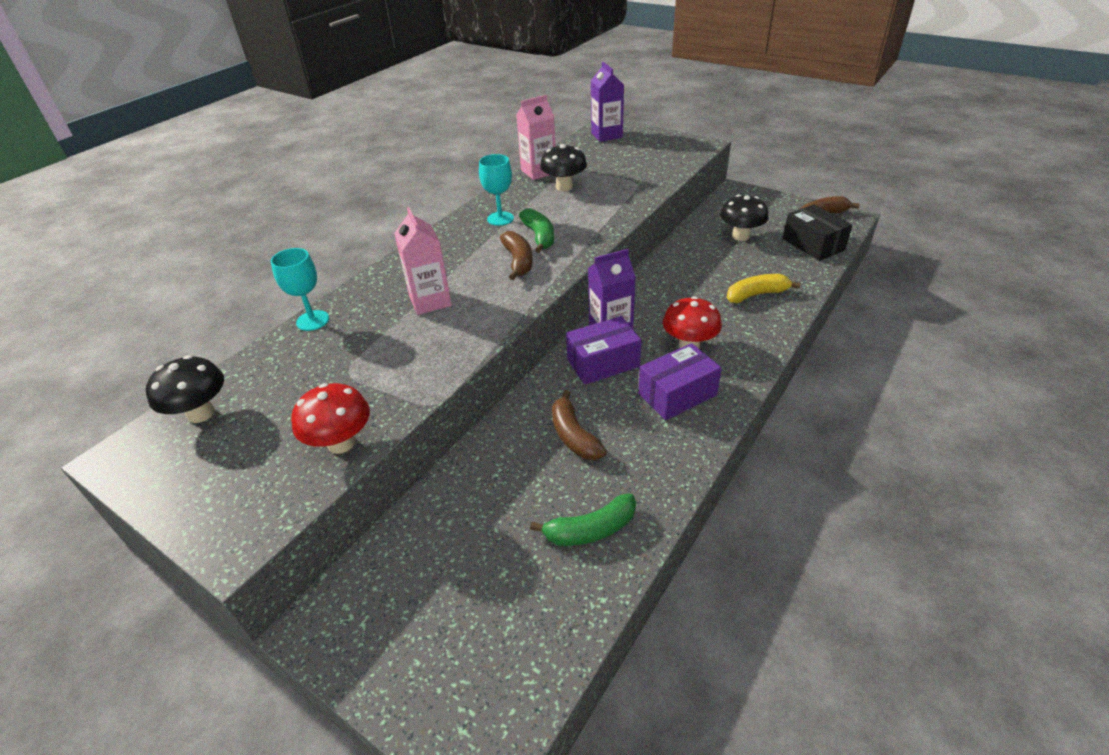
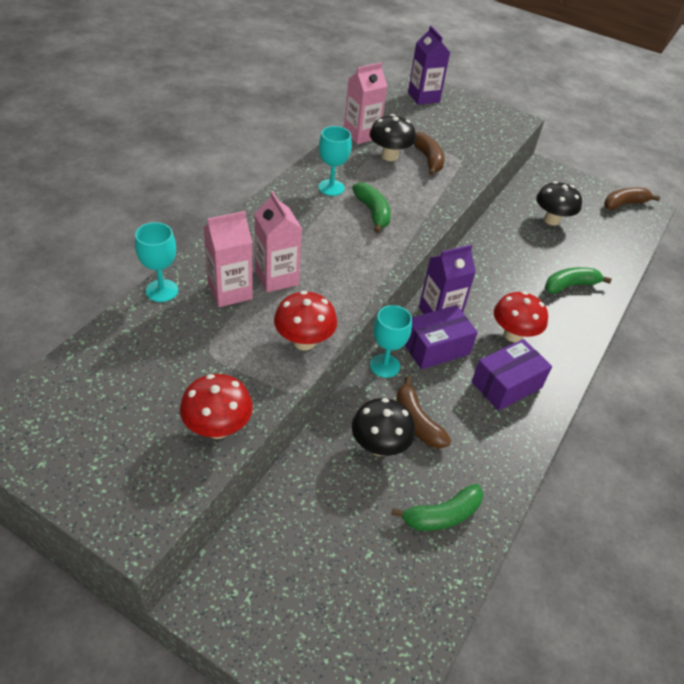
camera: 10 degrees left, 5 degrees up
black mushroom [146,355,224,423] -> black mushroom moved to [352,398,415,456]
brown banana [500,231,533,280] -> brown banana moved to [414,132,445,175]
yellow banana [727,274,801,303] -> green banana [545,267,612,294]
black box [783,204,852,261] -> none
none -> pink carton [203,211,253,307]
none -> red mushroom [274,291,337,350]
none -> turquoise goblet [370,305,412,378]

